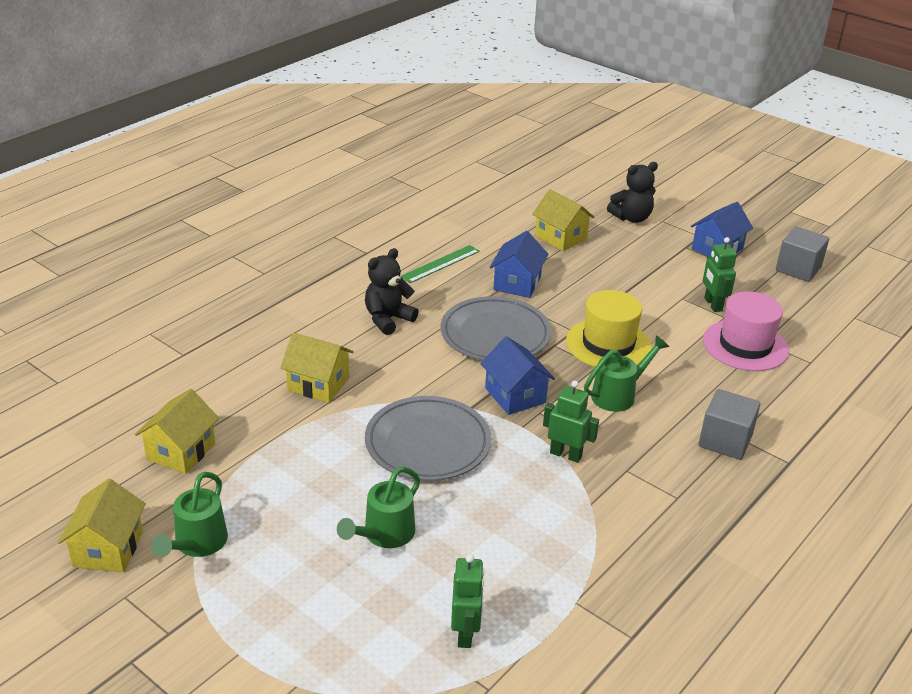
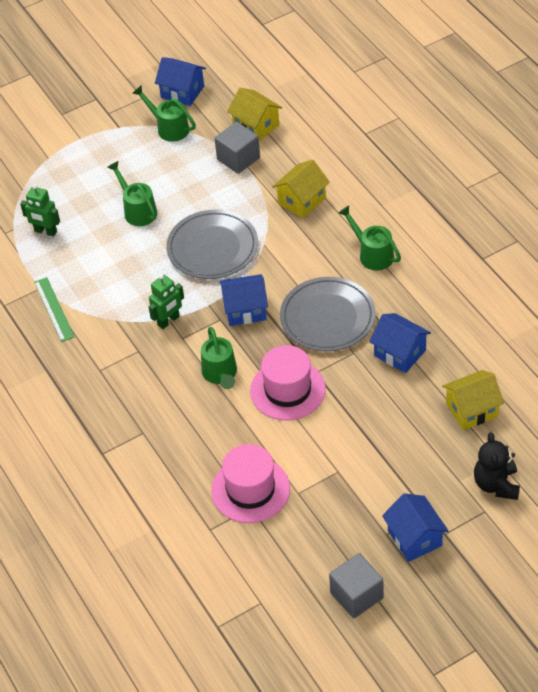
camera: 115 degrees right, 15 degrees up
yellow house [58,479,146,572] -> blue house [155,57,206,106]
black teddy bear [365,248,419,335] -> green watering can [338,205,401,271]
green ruler [400,245,480,283] -> green ruler moved to [34,277,74,342]
yellow hat [566,290,651,367] -> pink hat [250,345,326,420]
grey cube [699,389,760,460] -> grey cube moved to [214,122,260,174]
green robot [703,237,737,312] -> none

